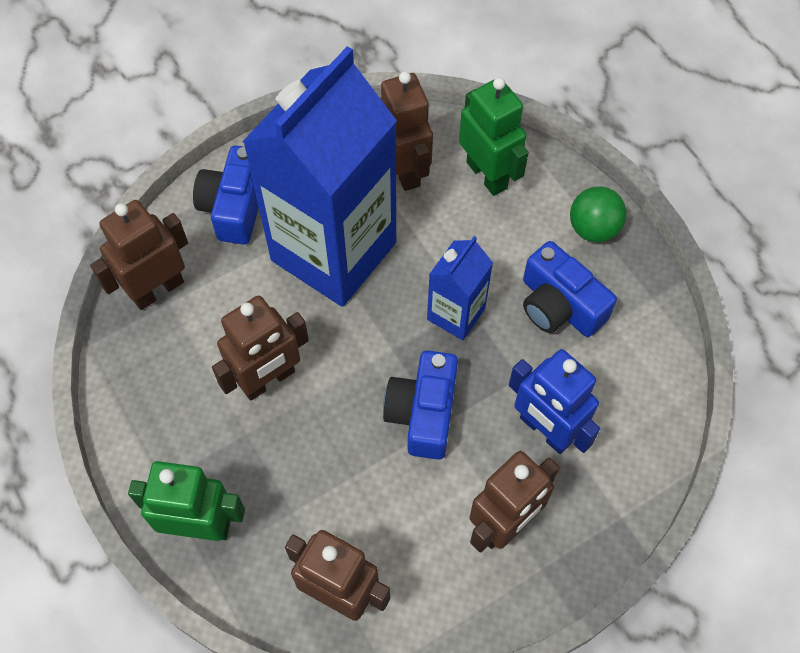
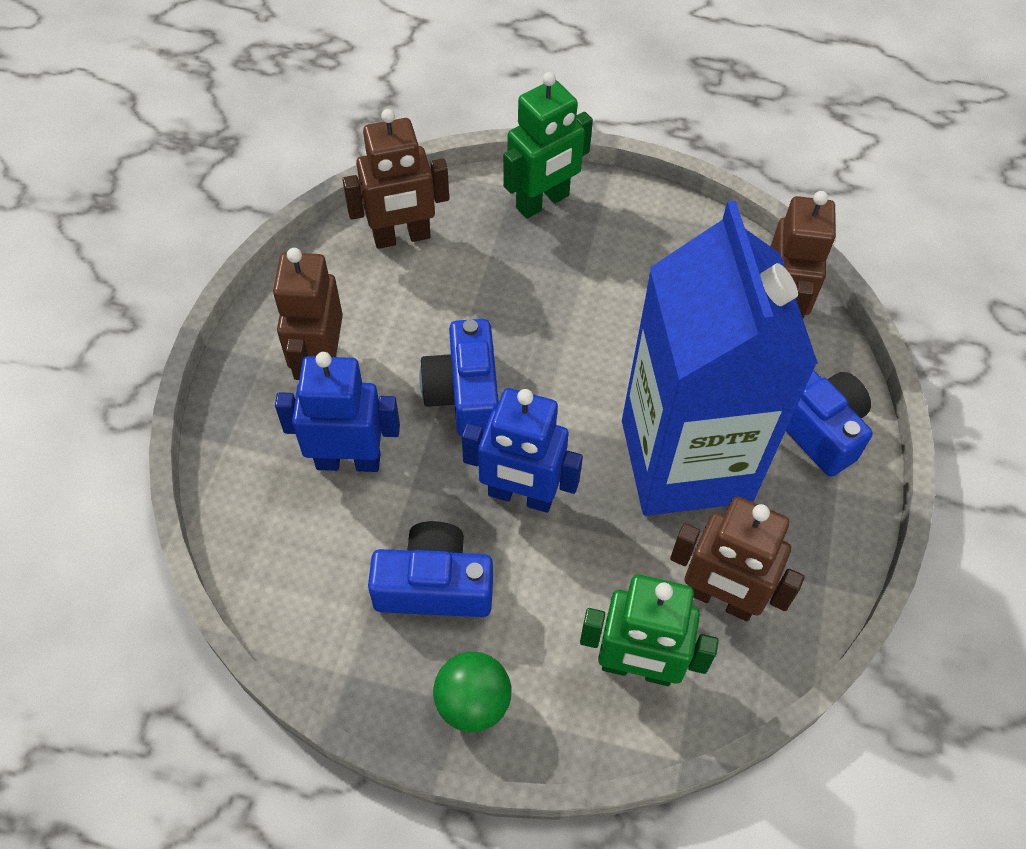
camera: 135 degrees right, 5 degrees down
brown robot [212,295,309,401] -> none
blue camera [383,350,458,460] -> blue camera turned 150 degrees counterclockwise [419,319,499,436]
blue carton [427,236,493,340] -> blue robot [462,388,583,513]

